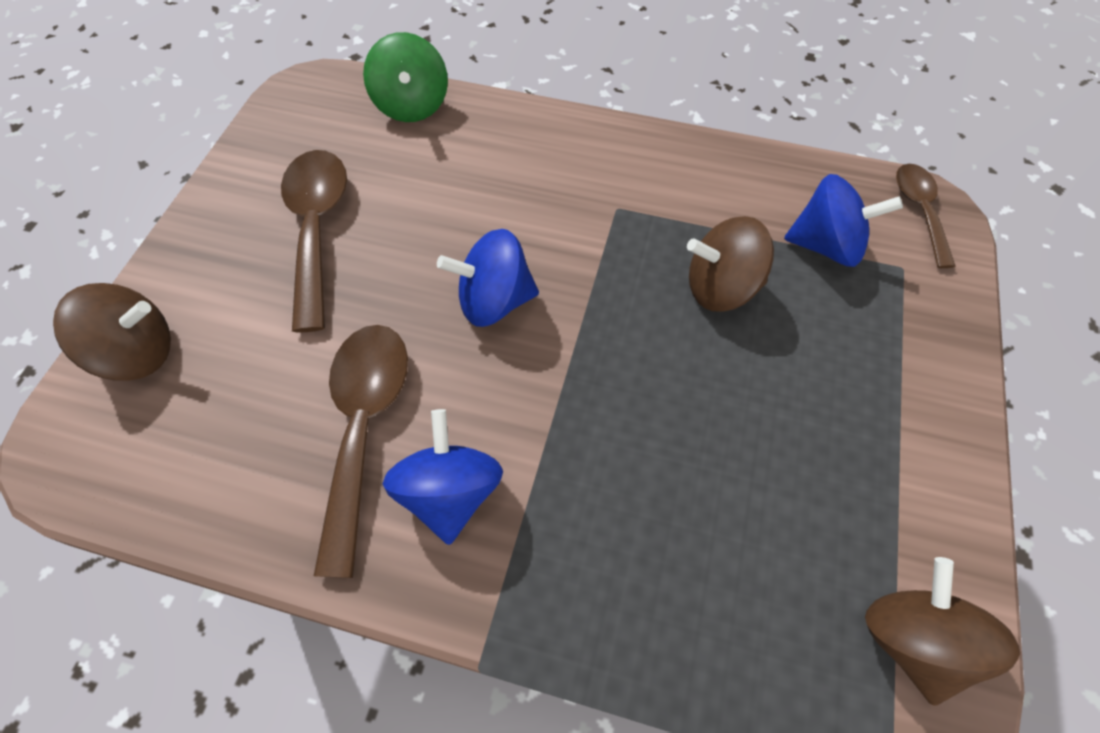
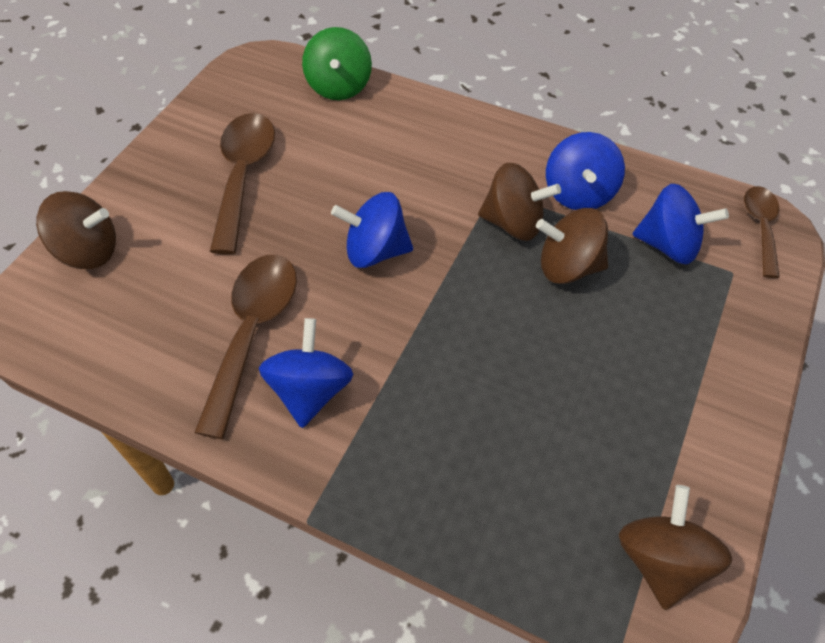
camera: 10 degrees right, 5 degrees down
none -> brown spinning top [478,163,561,241]
none -> blue spinning top [546,132,625,210]

